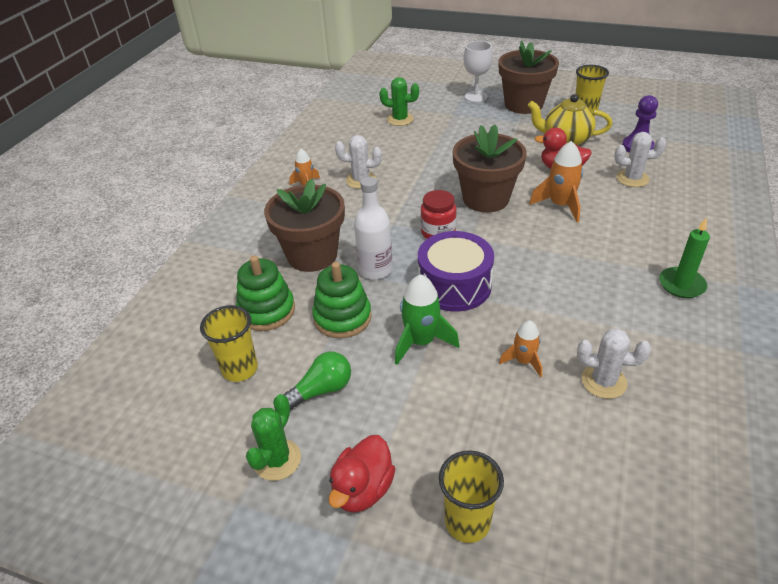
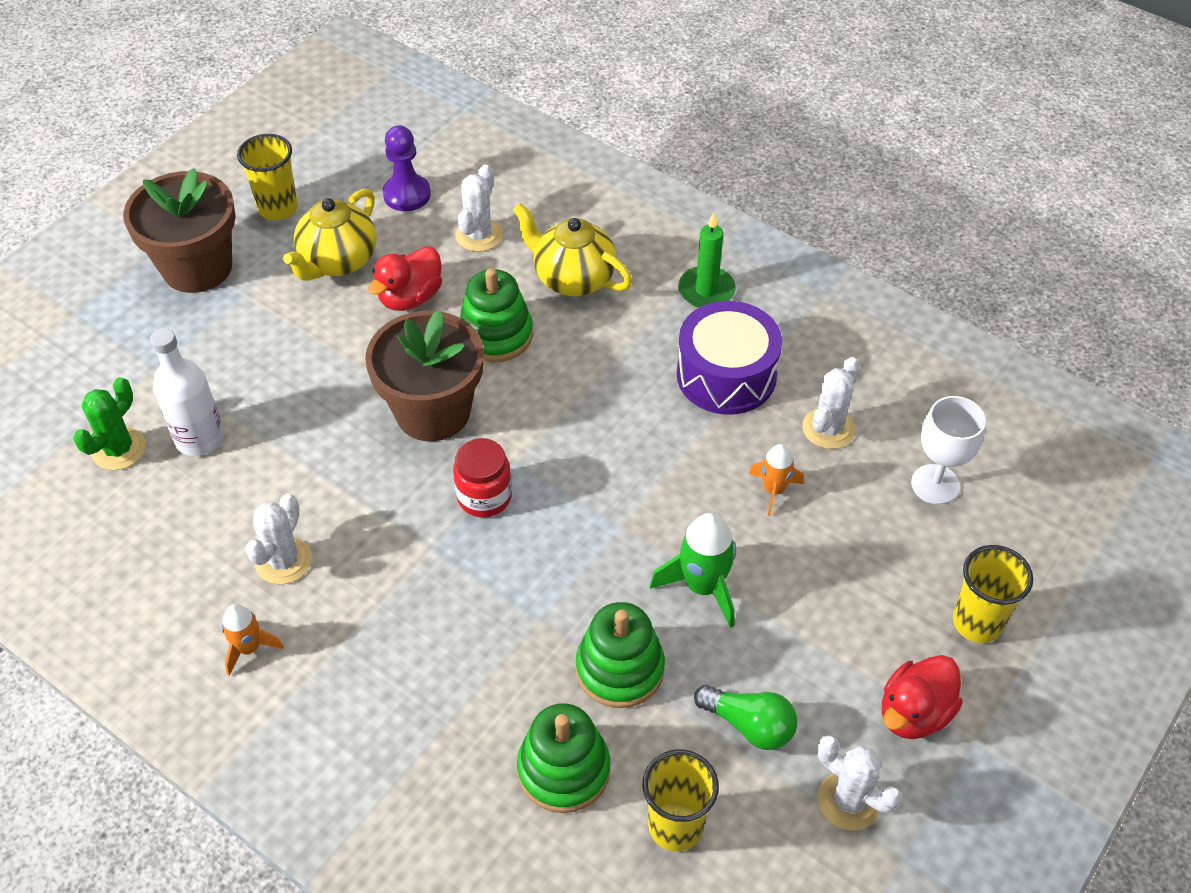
camera: 75 degrees left, 10 degrees up
green cactus [246,394,301,481] -> white cactus [818,735,902,831]
brown flower pot [264,178,345,272] -> none
green light bulb [283,352,351,410] -> green light bulb turned 135 degrees clockwise [694,685,797,750]
red duck [328,435,395,513] -> red duck turned 90 degrees clockwise [882,655,963,739]
white bottle [354,177,392,280] -> white bottle moved to [150,328,224,456]
purple drum [418,231,494,312] -> purple drum moved to [677,301,782,415]
white goblet [464,41,493,102] -> white goblet moved to [911,396,986,504]
orange rocket [529,141,583,222] -> green stacking toy [460,268,533,362]
none -> yellow teapot [513,203,632,296]

